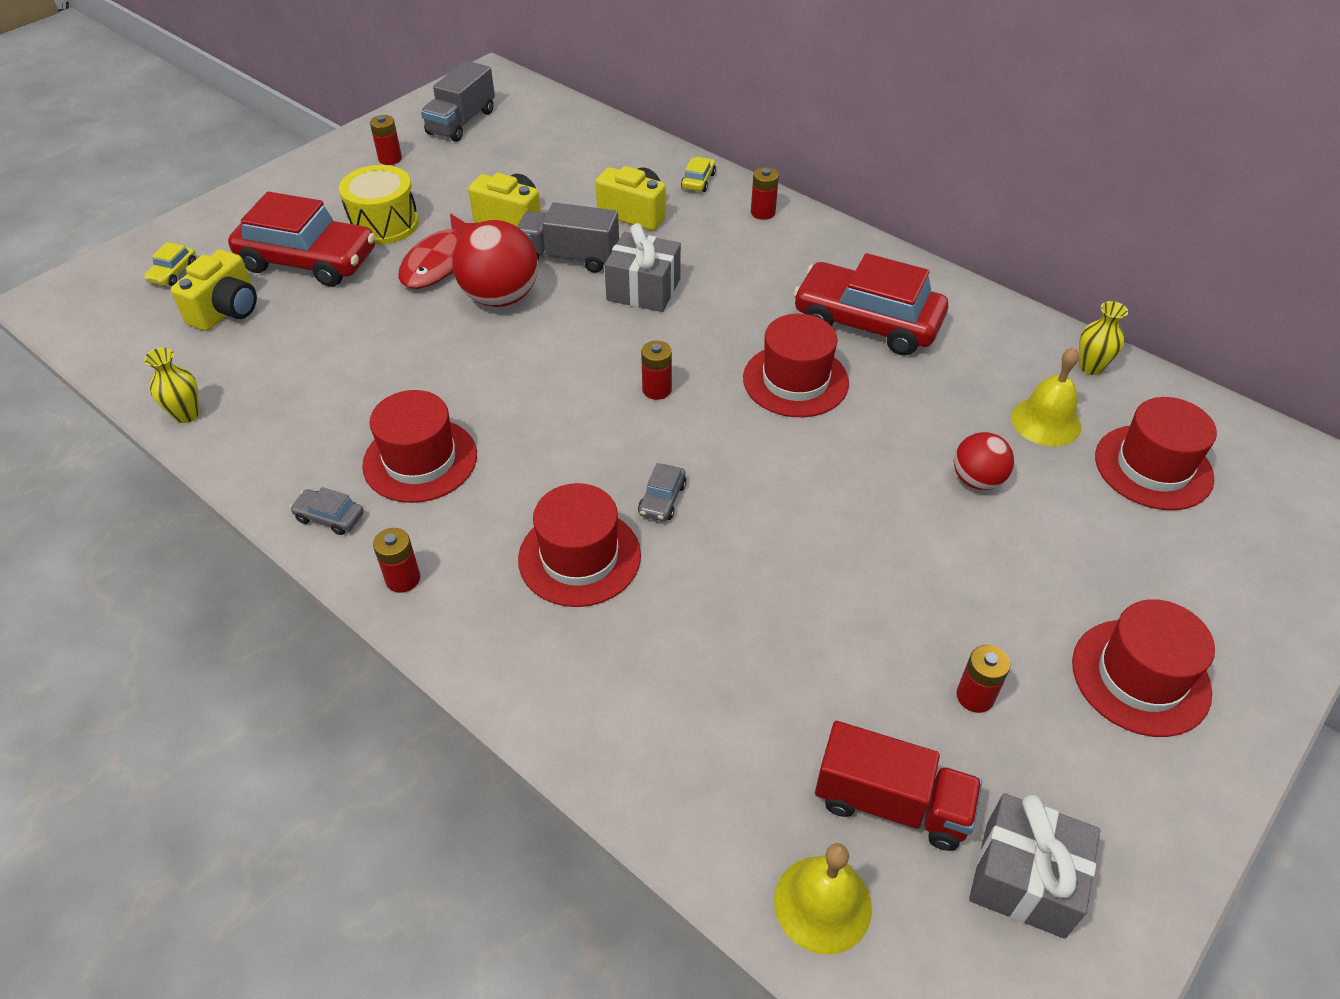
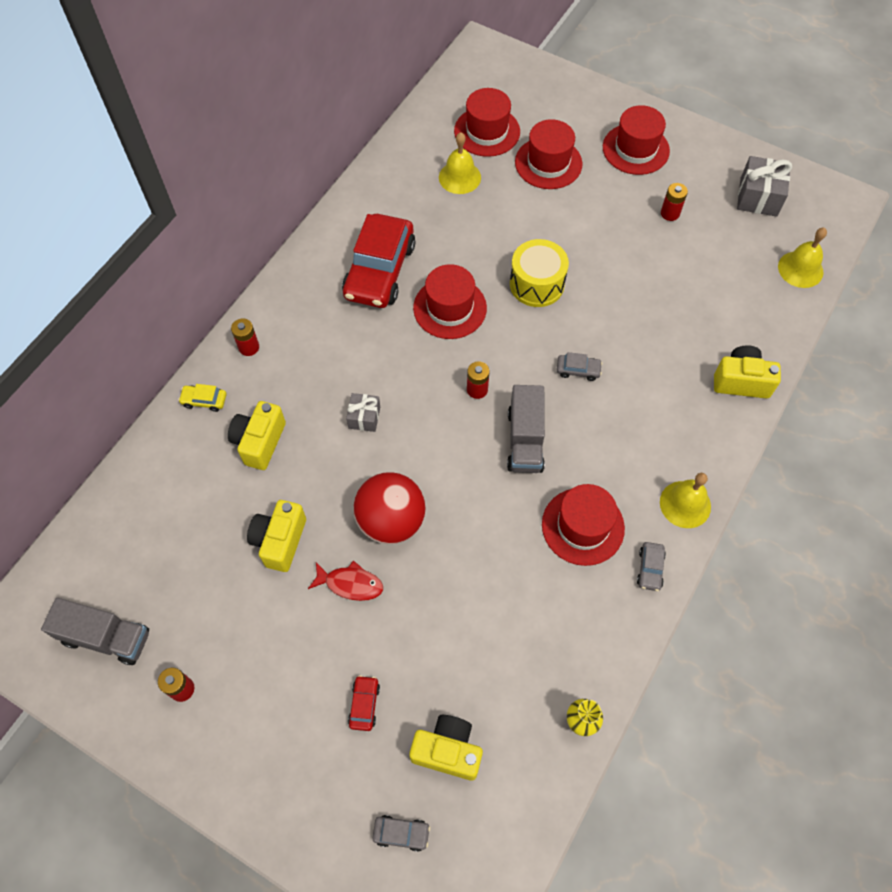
camera: 100 degrees left, 15 degrees up
yellow car [144,242,196,286] -> grey car [372,815,430,852]
red car [228,191,376,287] -> red car [348,675,380,731], size x0.40
yellow drum [339,165,419,245] -> yellow drum moved to [510,239,569,307]
red battery [373,528,420,593] -> yellow bell [660,473,711,528]
red fish [398,213,477,289] -> red fish [308,560,383,601], size x0.67
grey truck [517,202,619,273] -> grey truck moved to [507,385,545,473]
red hat [518,483,641,607] -> red hat moved to [515,119,582,189]
grey gift [604,223,681,312] -> grey gift [346,393,380,432], size x0.61
red truck [815,721,982,851] -> none
red ball [954,432,1014,490] -> none
yellow vase [1079,301,1128,375] -> none
none -> yellow camera [714,345,781,399]

